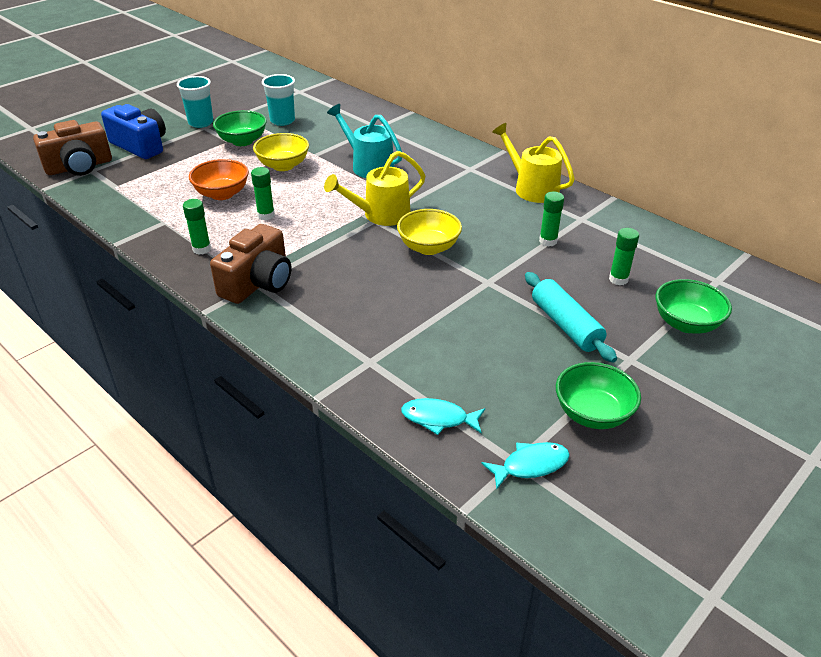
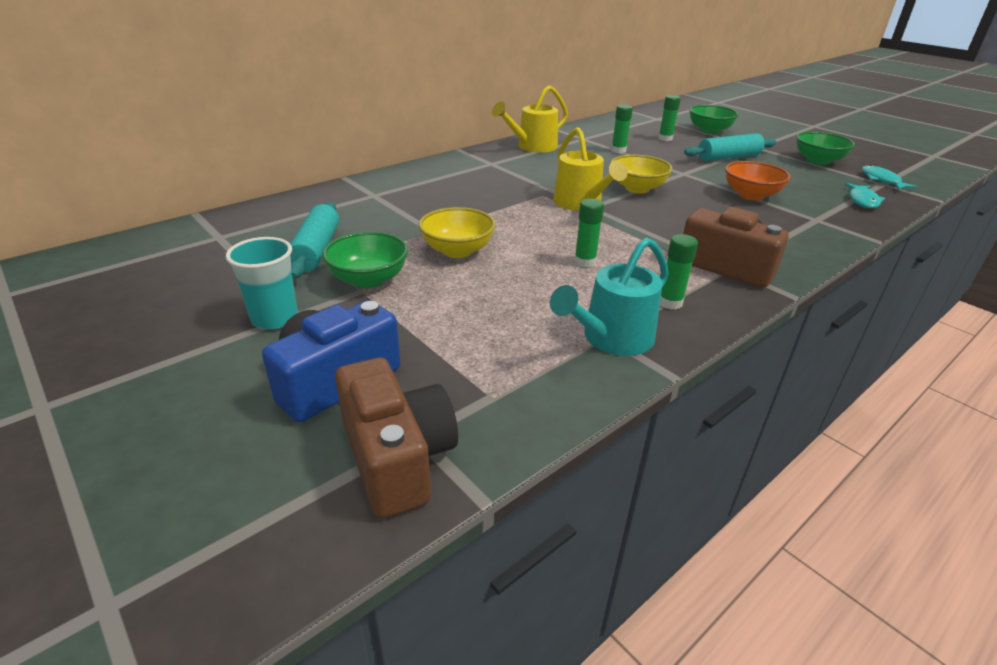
camera: 85 degrees left, 5 degrees down
orange bowl [189,159,249,200] -> orange bowl moved to [725,161,791,201]
turquoise cup [262,74,295,126] -> turquoise rolling pin [290,202,339,279]
turquoise watering can [327,104,402,178] -> turquoise watering can moved to [550,237,669,356]

